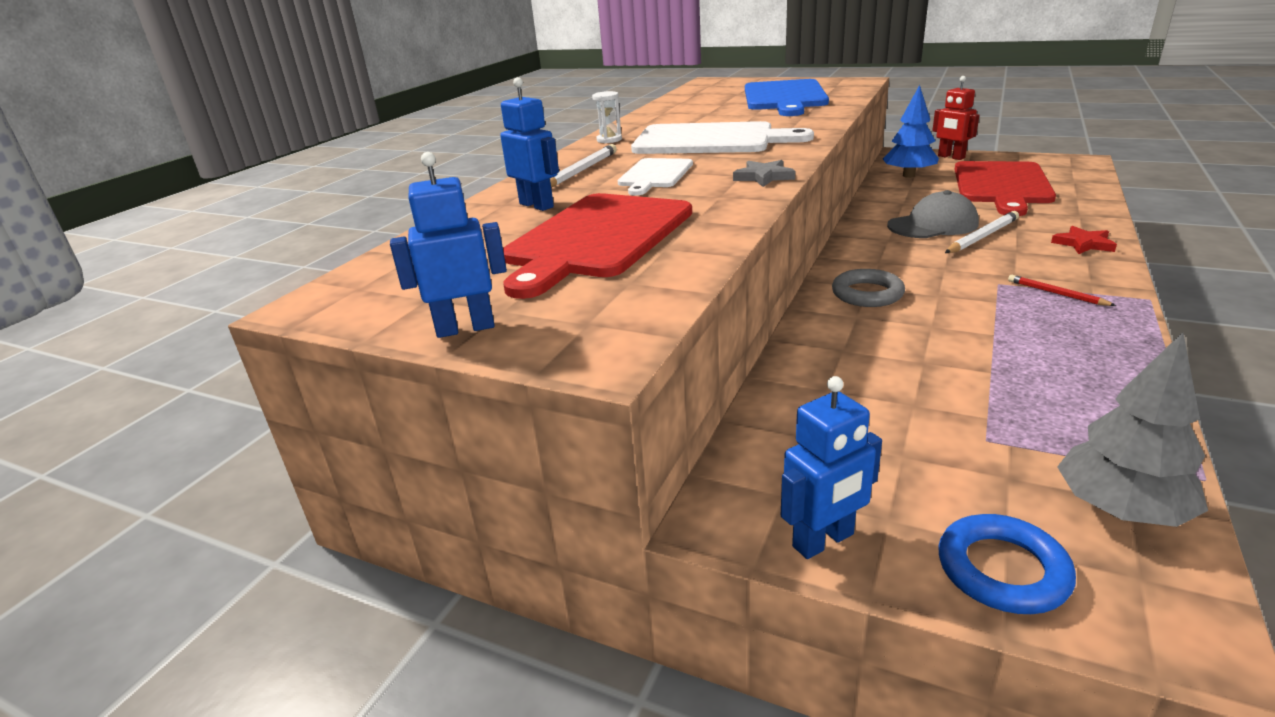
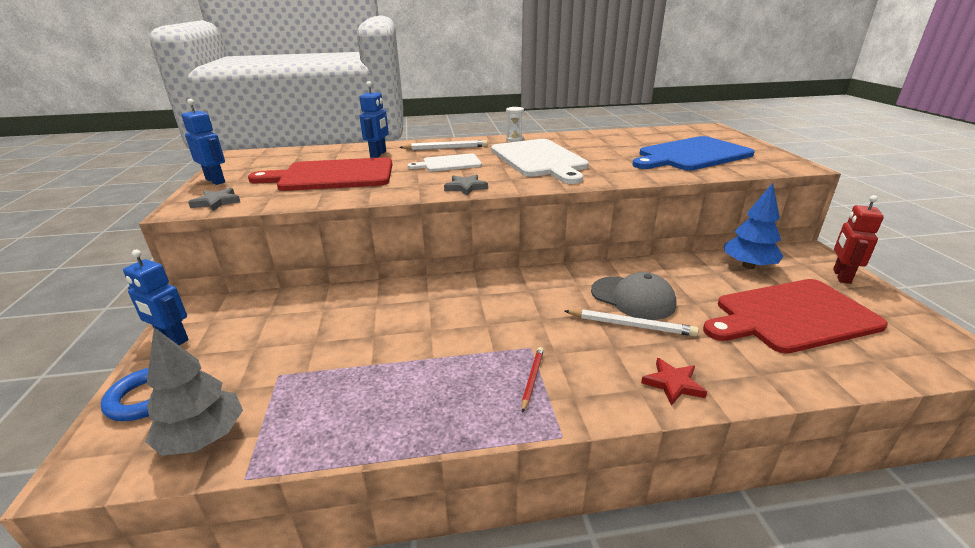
camera: 55 degrees right, 0 degrees up
grey ring [832,269,905,307] -> none
none -> grey star [188,188,240,211]

